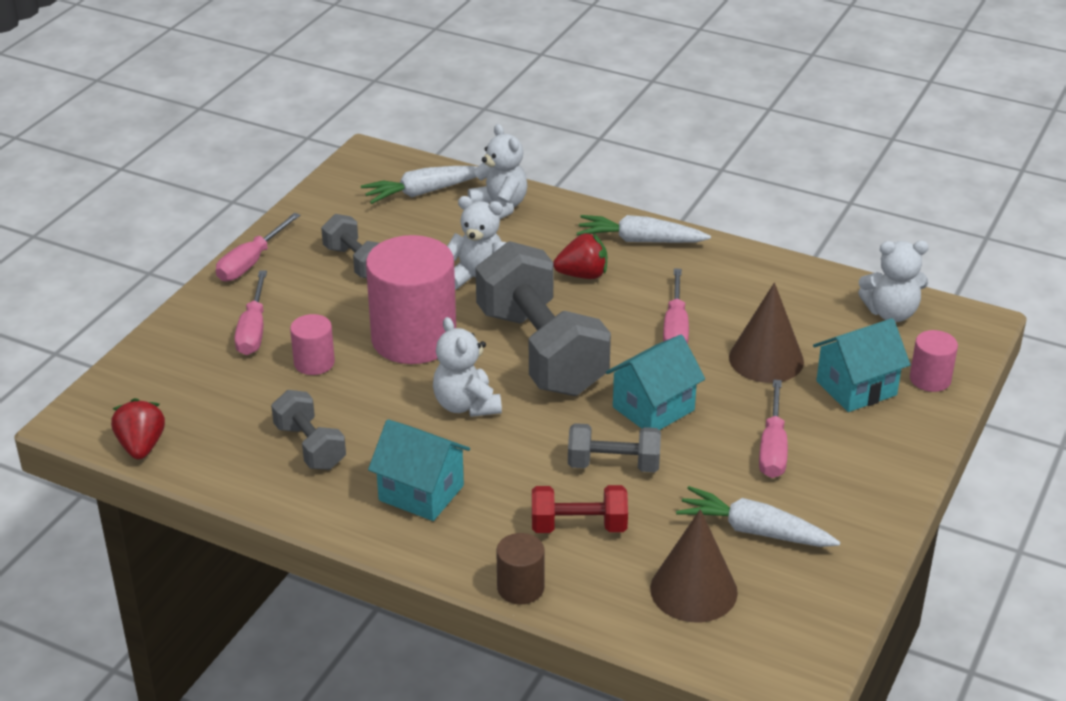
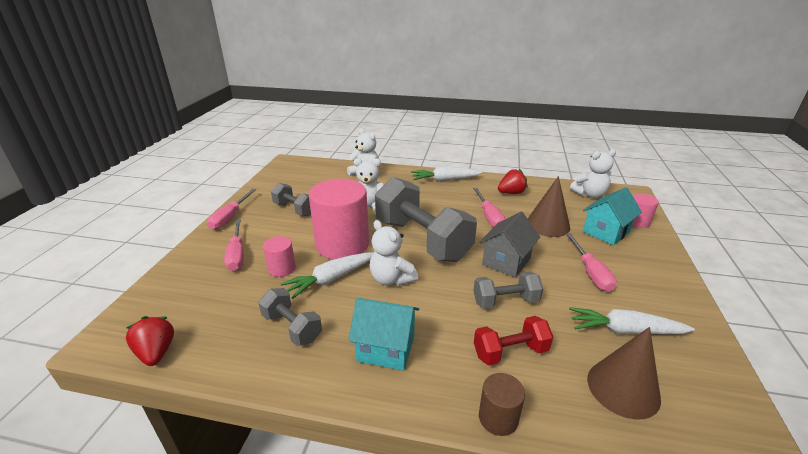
camera: 15 degrees left, 5 degrees down
white carrot [361,166,477,204] -> white carrot moved to [281,253,373,299]
red strawberry [553,233,607,279] -> red strawberry moved to [498,169,528,194]
turquoise house [606,335,705,430] -> grey house [479,212,540,278]

